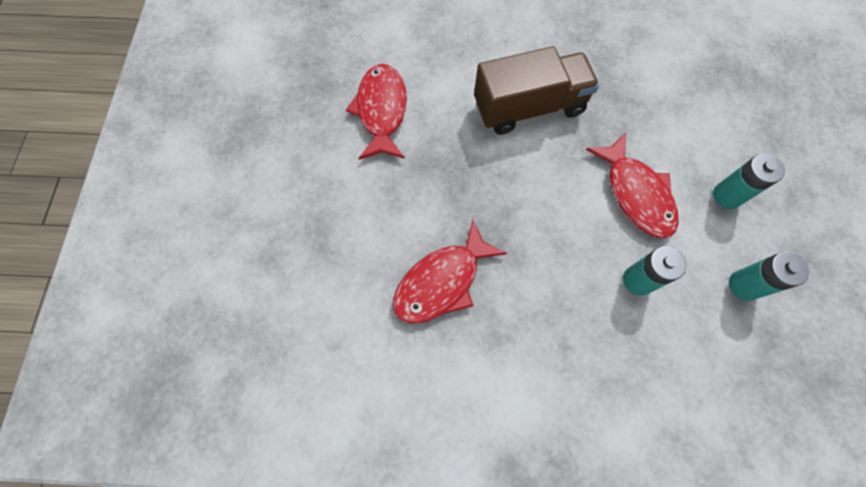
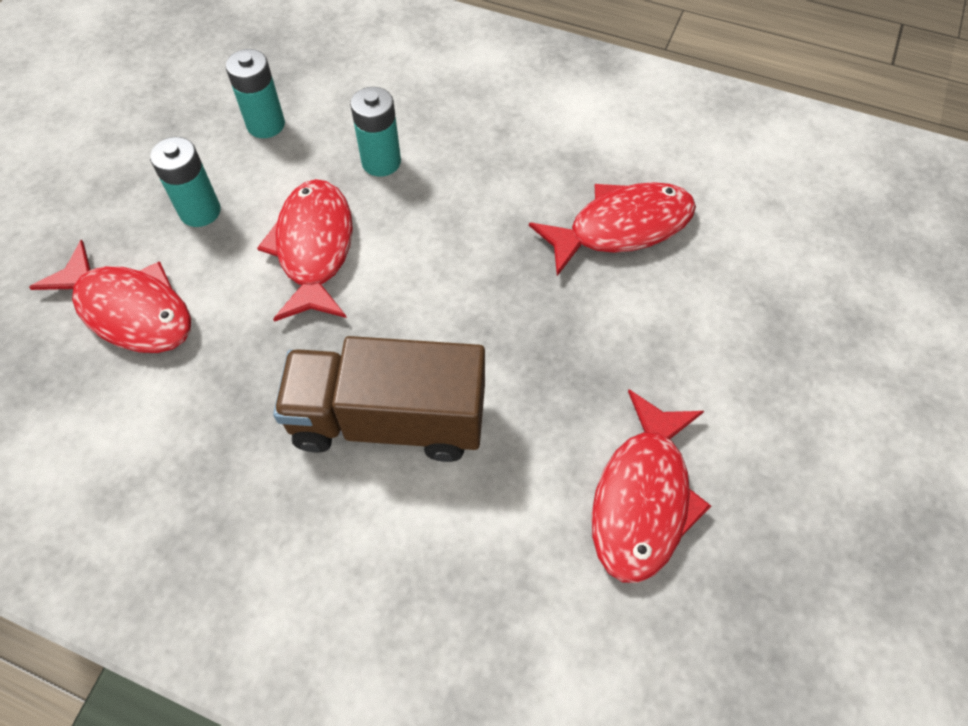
camera: 160 degrees left, 10 degrees down
none -> red fish [29,239,191,353]

